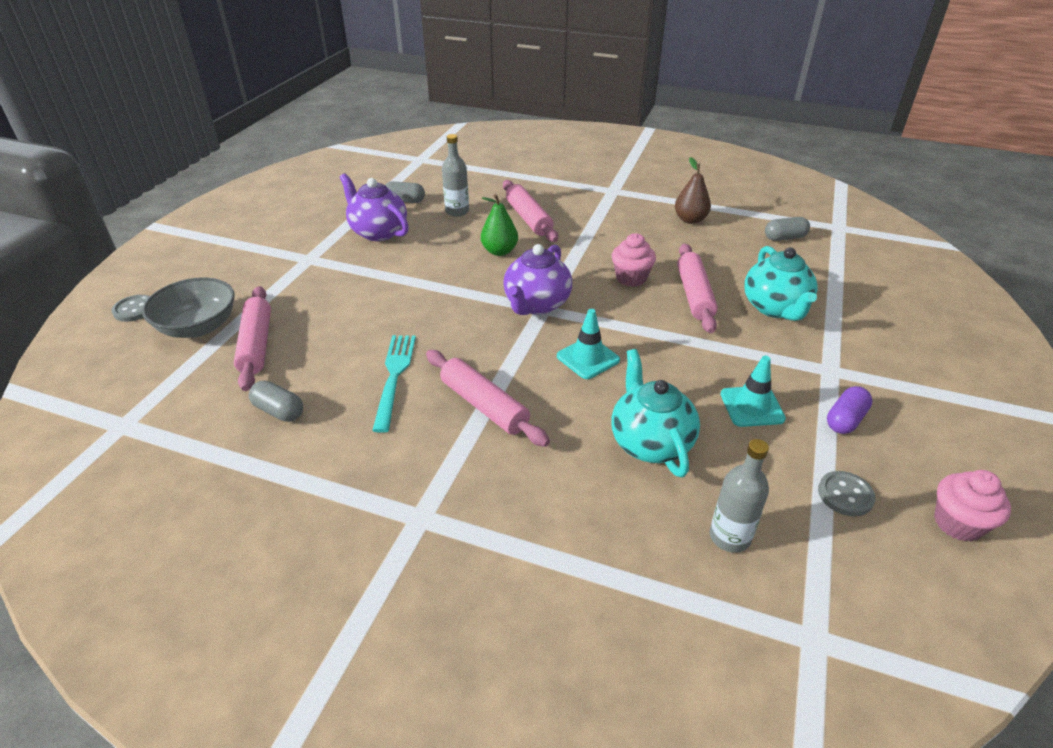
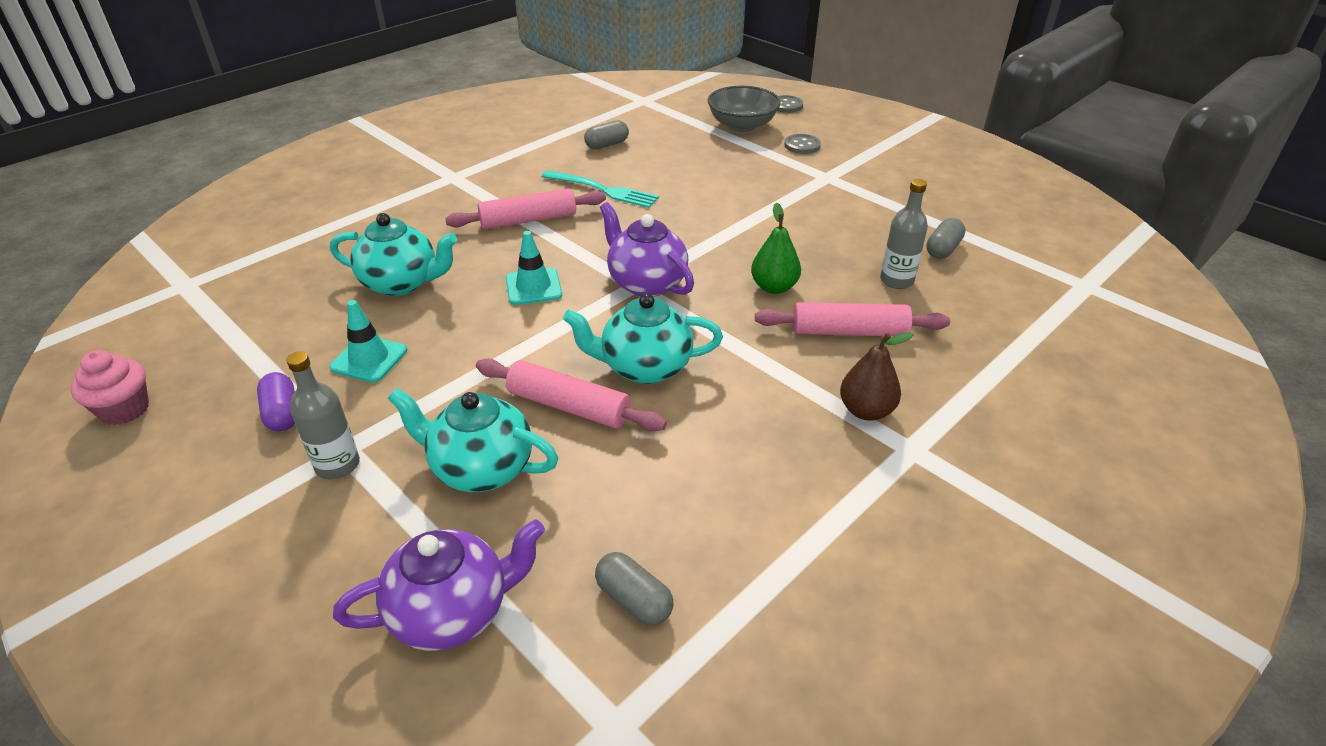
camera: 115 degrees right, 0 degrees up
pink rolling pin [234,286,271,391] -> none
purple teapot [340,173,409,241] -> purple teapot moved to [333,519,545,651]
pink cupcake [612,233,656,287] -> turquoise teapot [563,293,723,384]
brown pear [675,157,711,224] -> brown pear moved to [840,332,914,421]
grey bottle [710,439,769,553] -> grey bottle moved to [286,351,360,479]
grey capsule [765,217,810,241] -> grey capsule turned 60 degrees counterclockwise [595,552,673,626]
grey button [818,471,875,516] -> grey button moved to [784,134,821,154]

